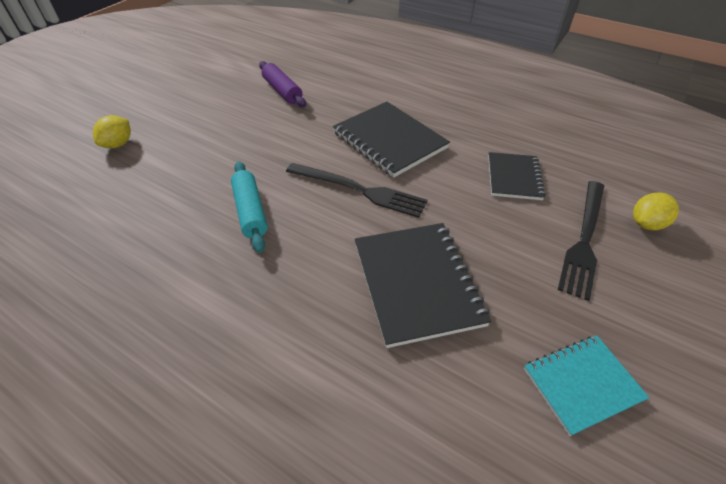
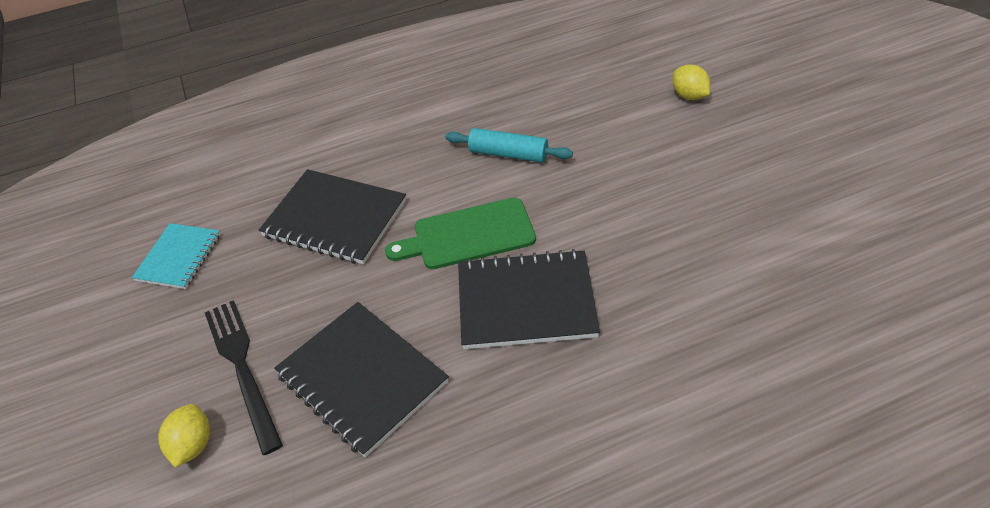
camera: 130 degrees right, 0 degrees up
purple rolling pin [259,61,306,107] -> none
black fork [286,163,428,218] -> green cutting board [385,198,536,269]
black notebook [488,152,546,200] -> black notebook [274,302,449,457], size x1.63

